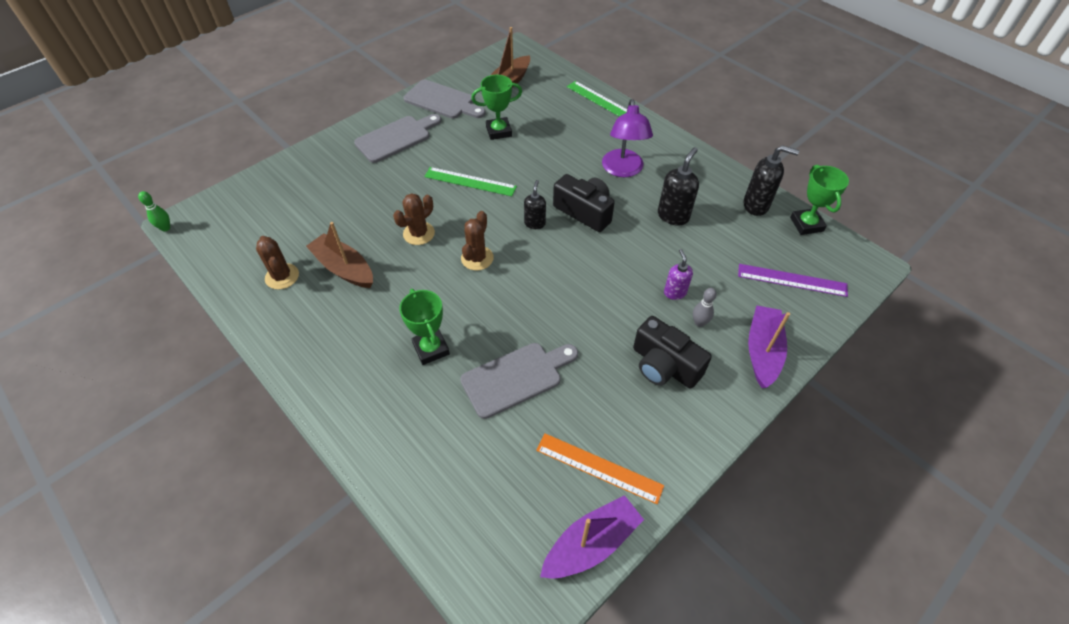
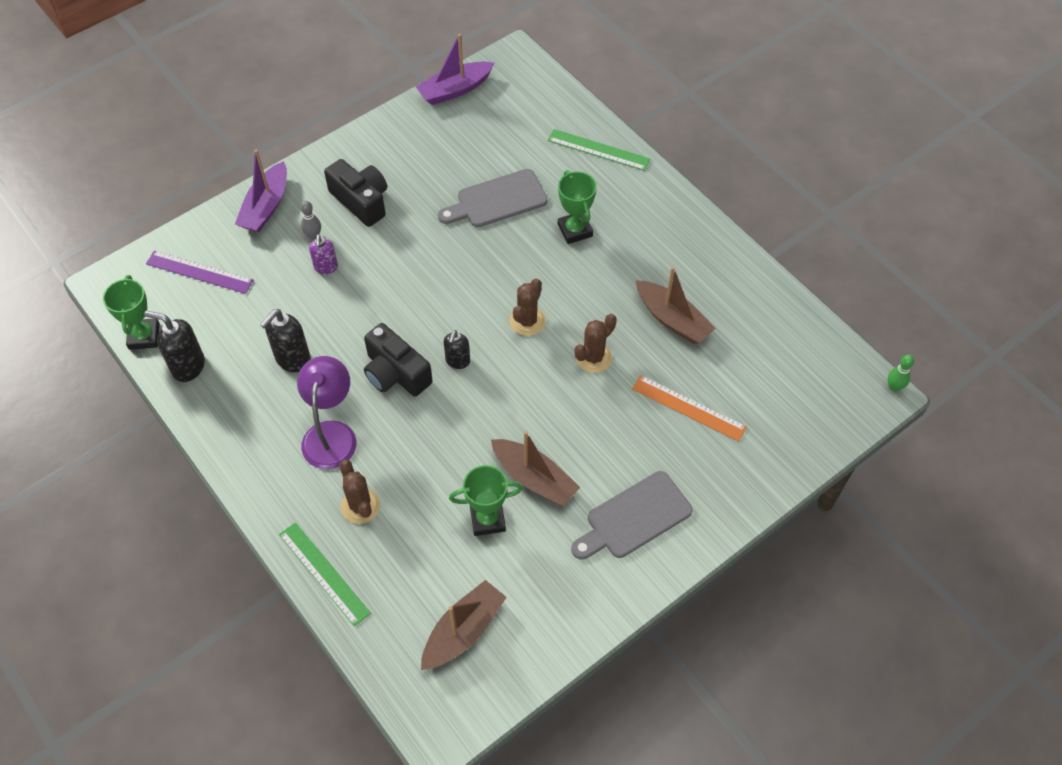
camera: 175 degrees left, 5 degrees up
brown cactus [256,236,299,289] -> brown cactus moved to [340,459,380,524]
grey cutting board [404,80,485,119] -> none
green ruler [424,167,517,196] -> green ruler moved to [548,129,650,171]
orange ruler [536,433,664,504] -> orange ruler moved to [632,375,747,442]
none -> brown boat [491,431,580,507]

